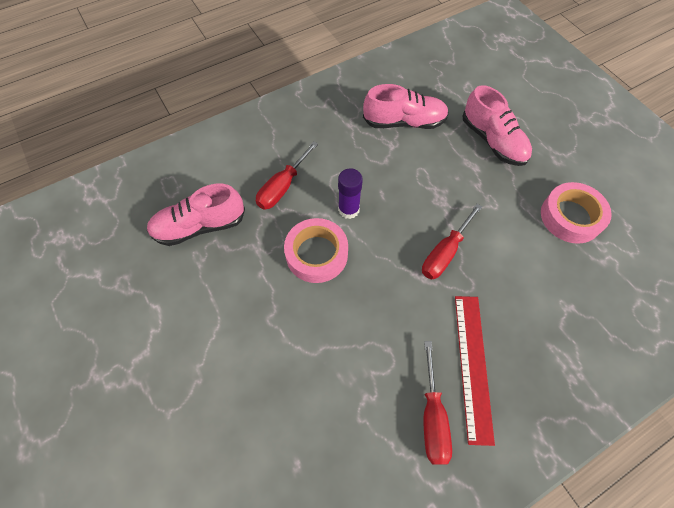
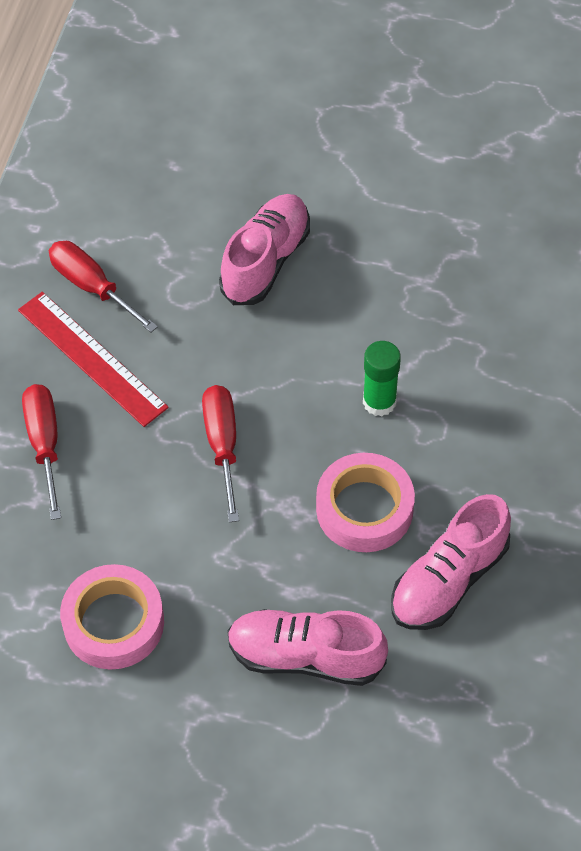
camera: 135 degrees right, 5 degrees down
pink shoe [147,184,245,246] -> pink shoe moved to [219,194,310,305]
red screwdriver [256,141,318,210] -> red screwdriver moved to [22,384,61,520]
pink tape [284,218,348,283] -> pink tape moved to [316,453,415,552]
purple glue stick [338,168,363,219] -> green glue stick [363,341,401,416]

